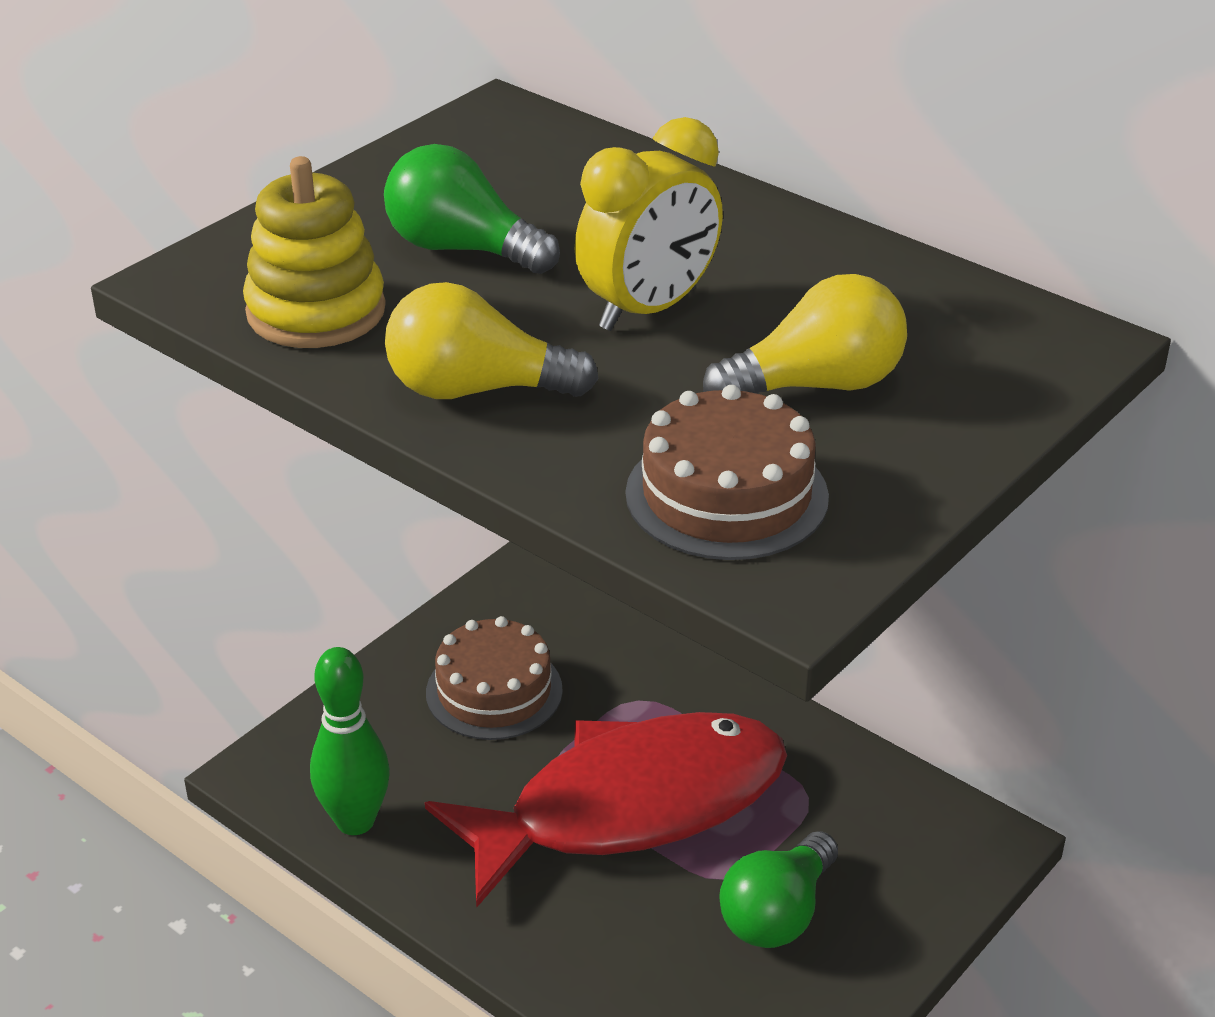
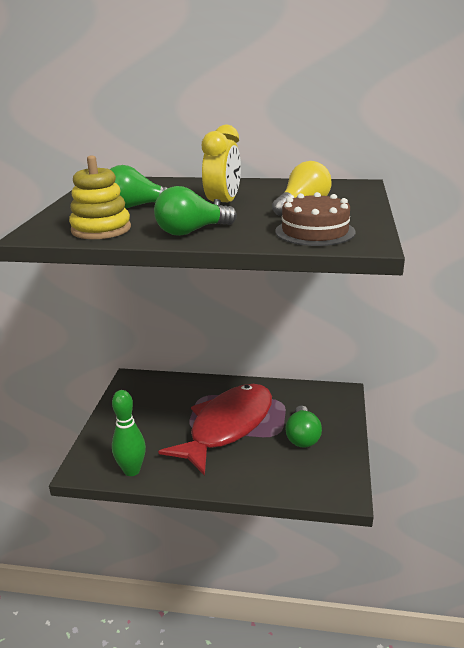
camera: 30 degrees left, 10 degrees down
yellow light bulb [385,282,599,399] -> green light bulb [154,186,237,236]
brown cake [426,616,563,740] -> none

